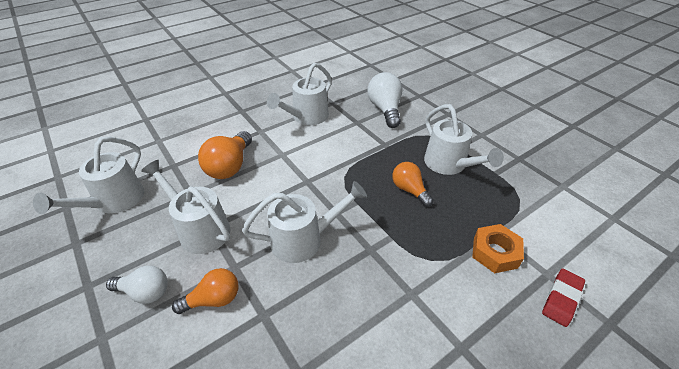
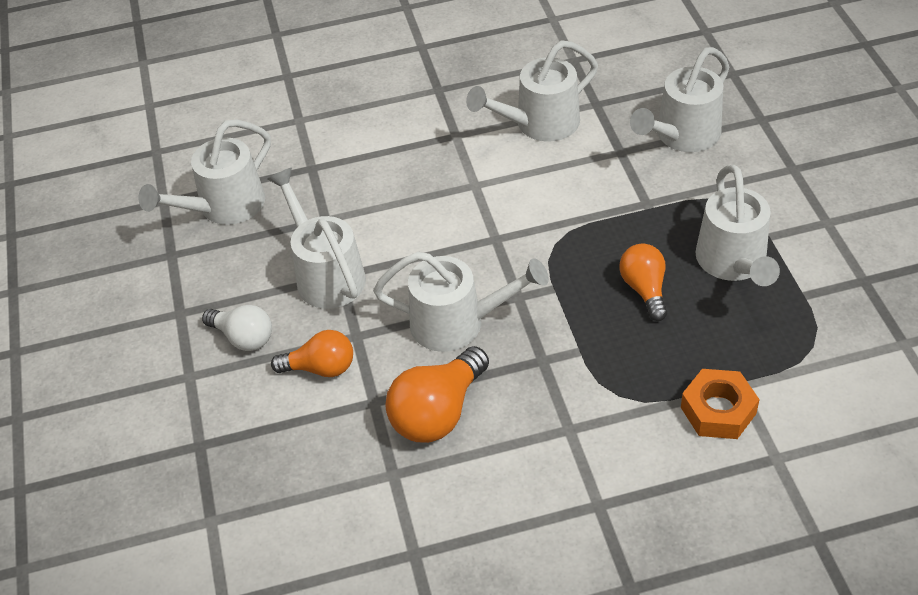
camera: 25 degrees right, 5 degrees up
orange light bulb [198,131,252,179] -> orange light bulb moved to [386,346,489,443]
white light bulb [367,72,402,128] -> white watering can [630,47,729,152]
red eraser [542,269,585,327] -> none

